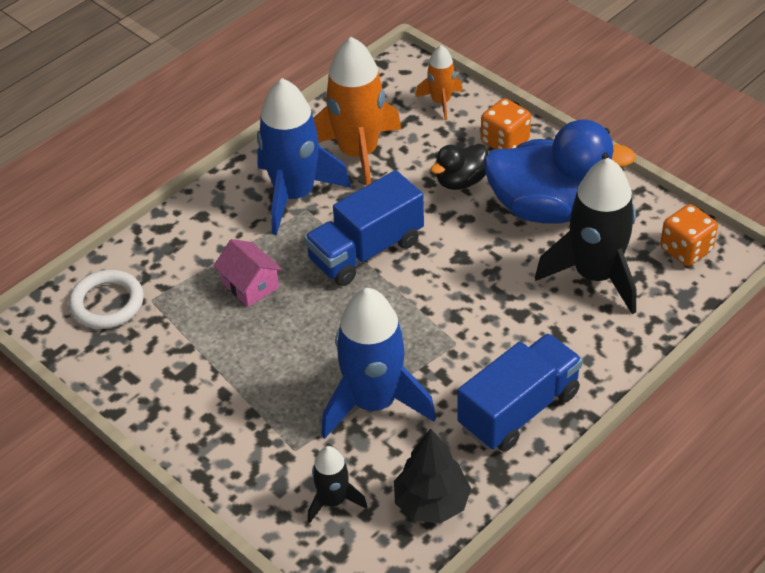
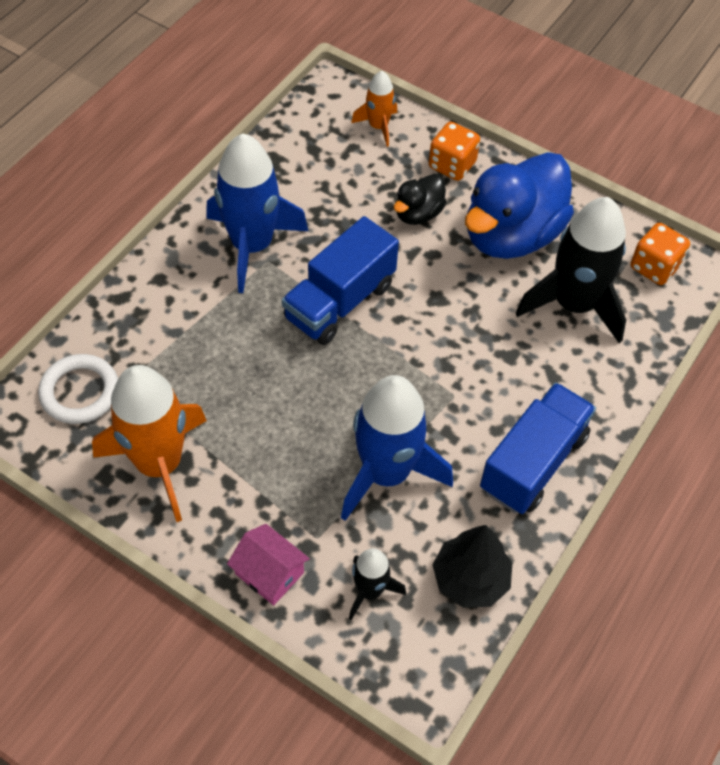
camera: 15 degrees left, 10 degrees up
pink house [214,239,282,307] -> pink house moved to [227,524,310,606]
orange rocket [313,37,401,186] -> orange rocket moved to [92,365,207,522]
blue duck [483,119,636,224] -> blue duck turned 135 degrees clockwise [465,152,574,259]

